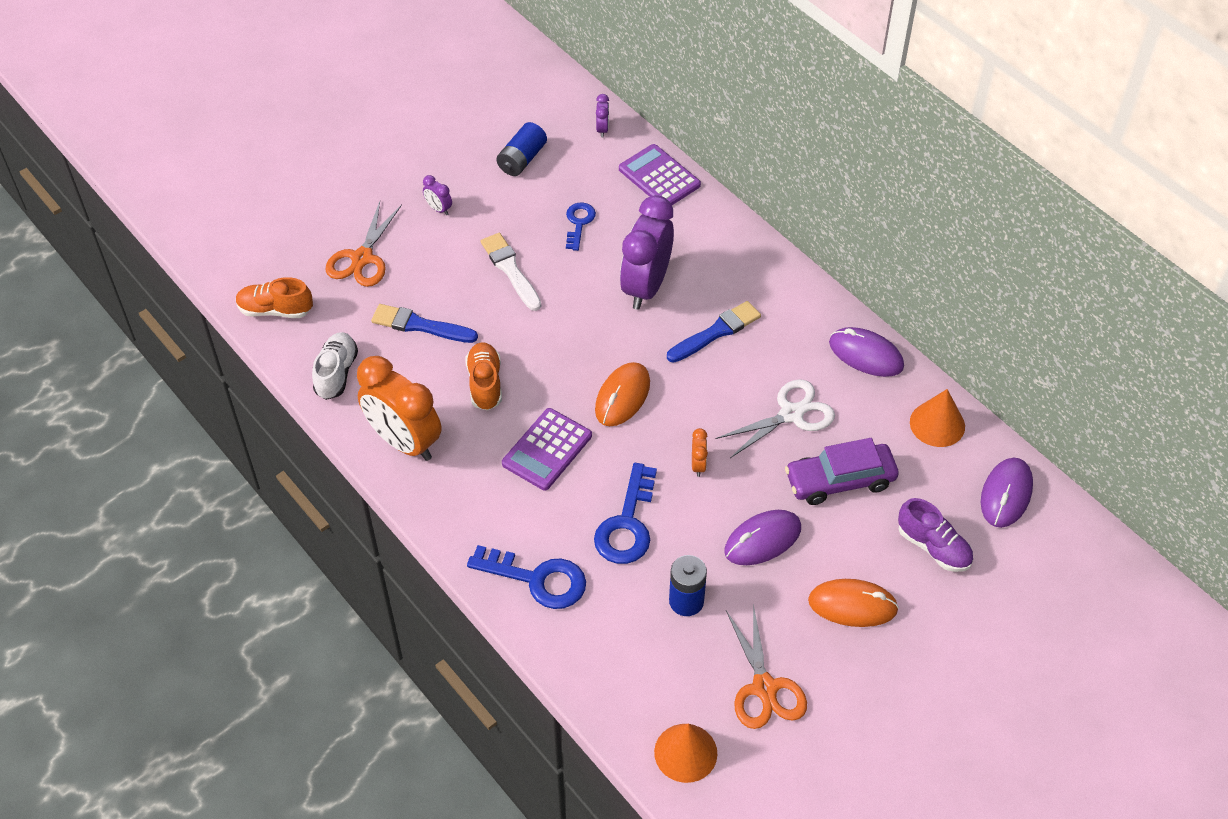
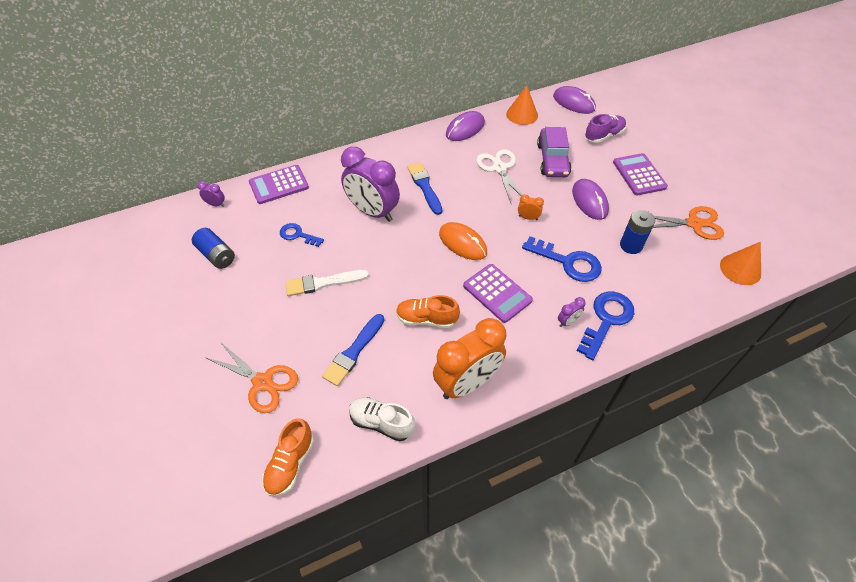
camera: 75 degrees left, 0 degrees up
purple clock [423,175,452,215] -> purple clock moved to [558,297,586,327]
orange mouse [808,579,899,627] -> purple calculator [613,153,668,195]

